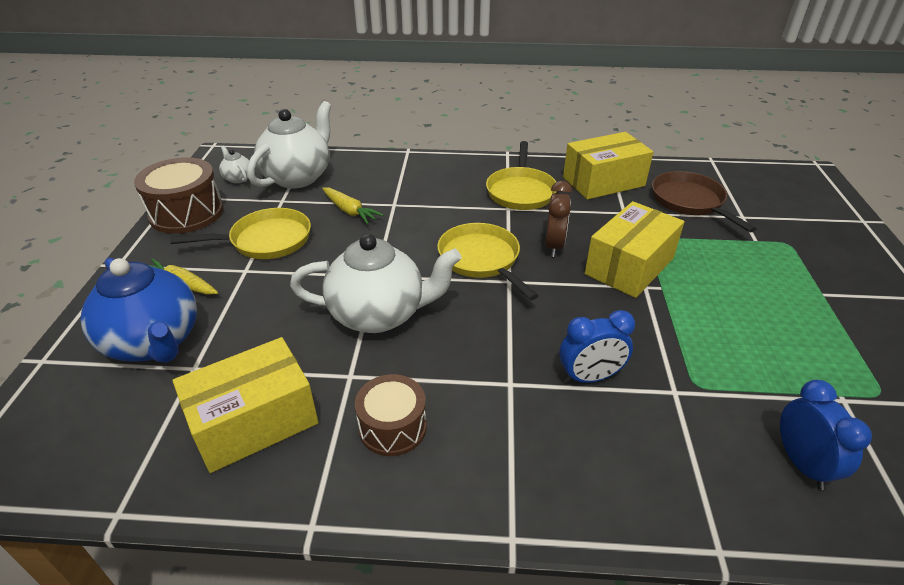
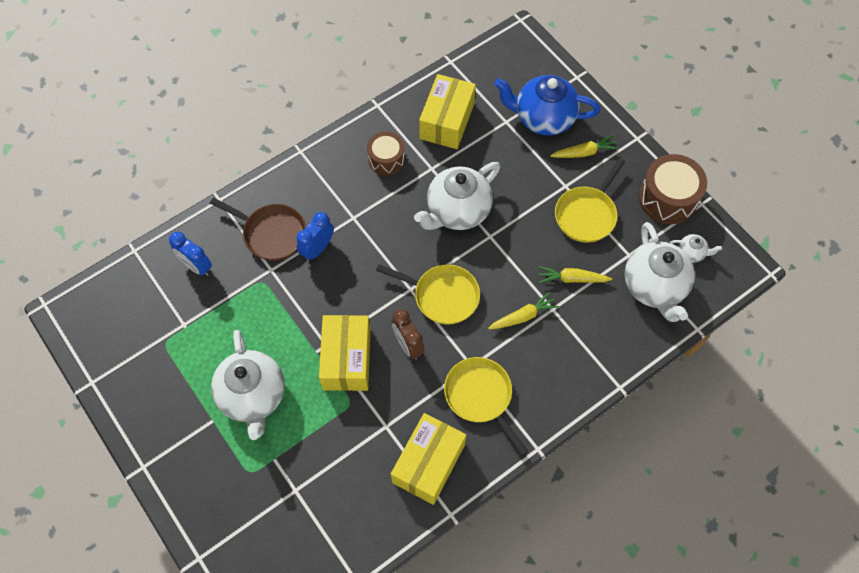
camera: 140 degrees right, 25 degrees up
brown pan [652,171,757,232] -> brown pan moved to [210,198,306,261]
none -> white teapot [211,330,285,440]
none -> yellow carrot [488,292,559,329]

